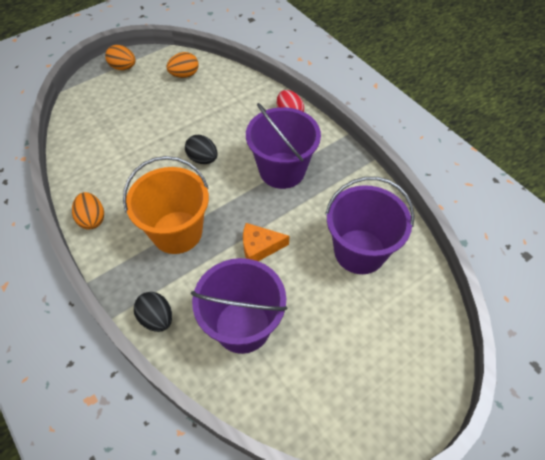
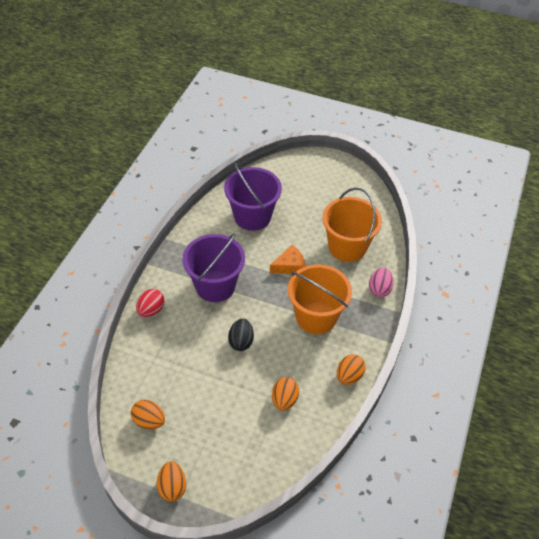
camera: 125 degrees left, 5 degrees down
black egg [134,292,172,332] -> pink egg [369,268,394,297]
purple bucket [191,258,288,354] -> orange bucket [323,188,382,262]
orange cheese [243,223,289,261] -> orange cheese turned 75 degrees counterclockwise [270,245,305,274]
none -> orange egg [272,377,299,411]

